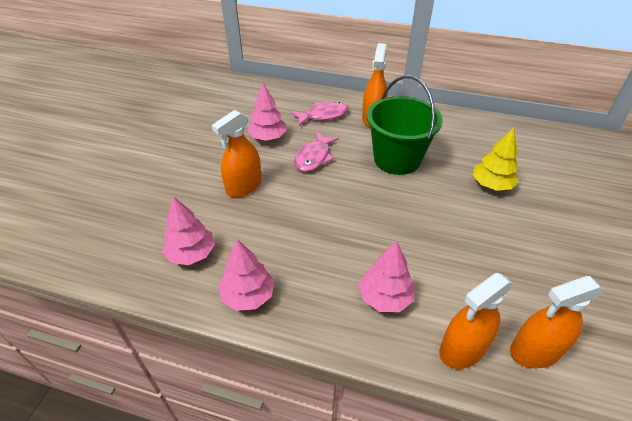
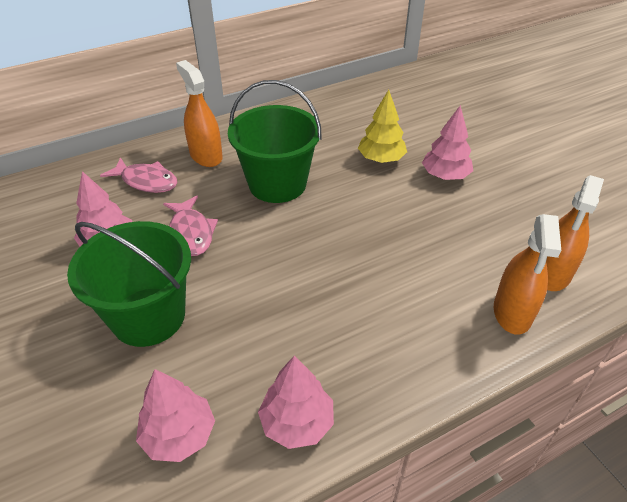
camera: 45 degrees left, 0 degrees up
orange spray bottle [212,110,262,198] -> green bucket [67,221,191,347]
pink fish [291,102,349,126] -> pink fish turned 90 degrees clockwise [100,157,177,193]
pink tree [359,241,414,312] -> pink tree moved to [422,105,473,180]

